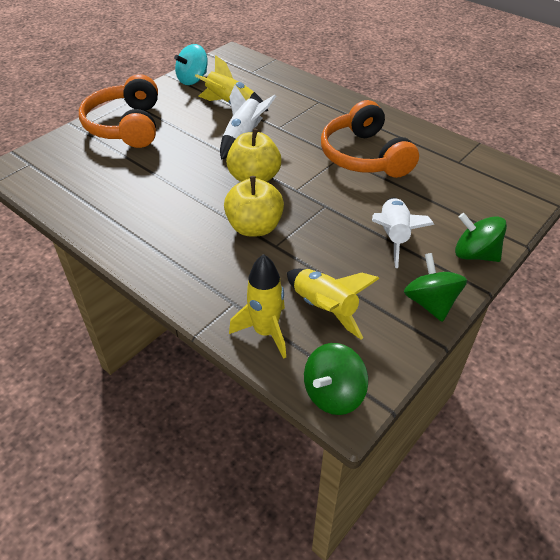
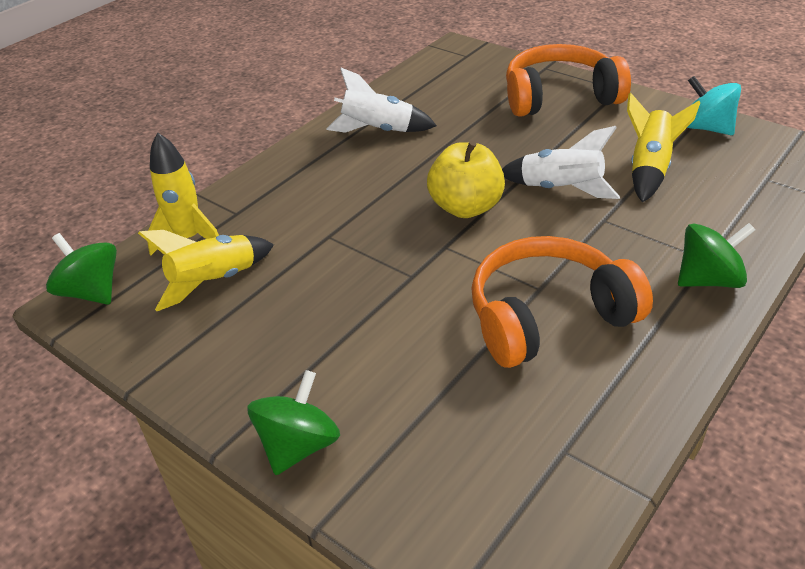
camera: 90 degrees right, 5 degrees down
yellow apple [224,176,284,237] -> none
white rocket [372,198,434,268] -> white rocket moved to [326,68,437,133]
green spinning top [404,253,467,322] -> green spinning top moved to [678,223,755,288]

